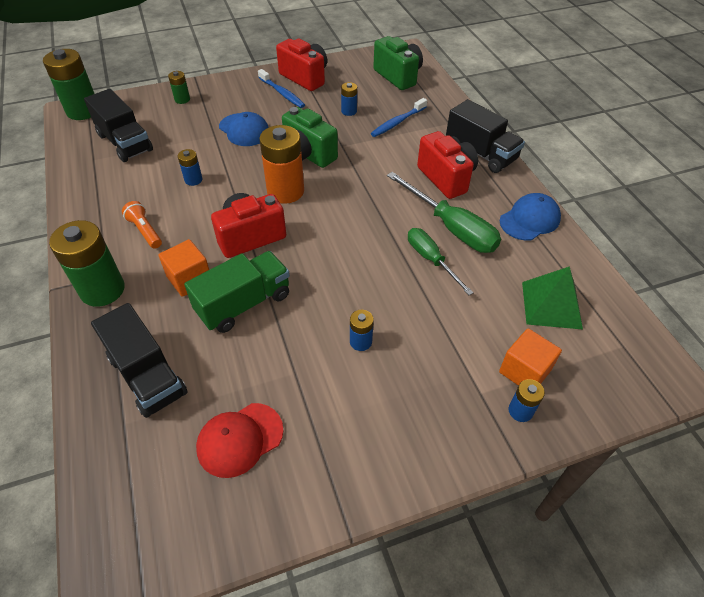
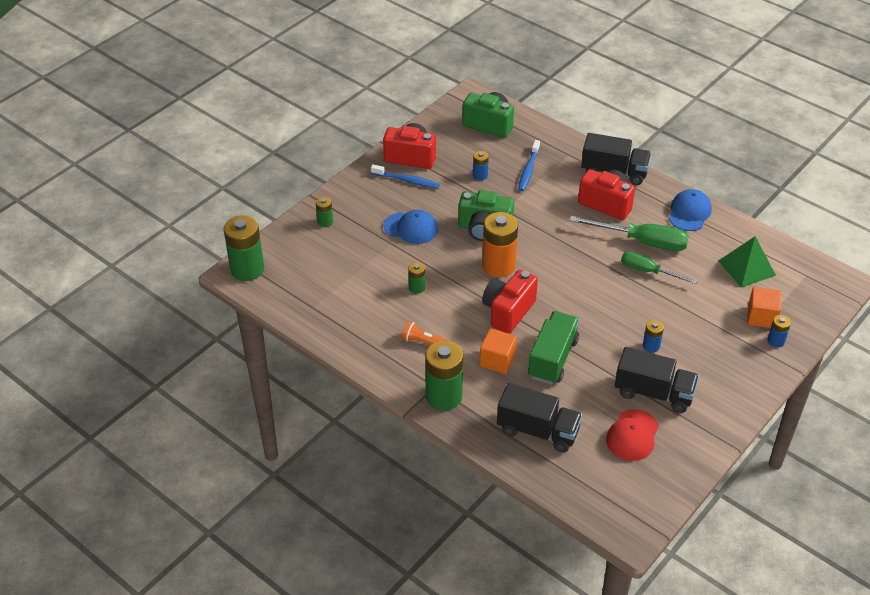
camera: 30 degrees left, 5 degrees down
black truck [84,89,153,162] -> black truck moved to [615,347,699,413]
blue battery [178,149,202,186] -> green battery [408,262,425,294]

